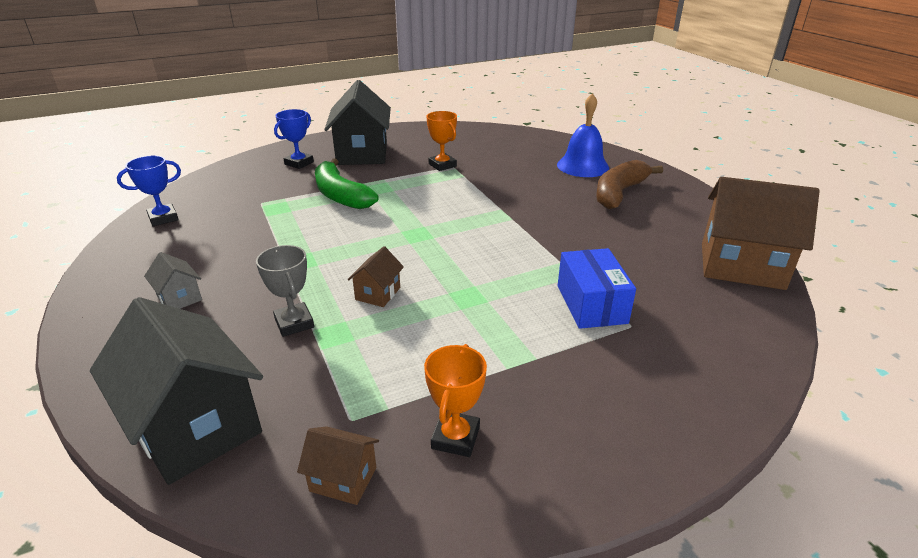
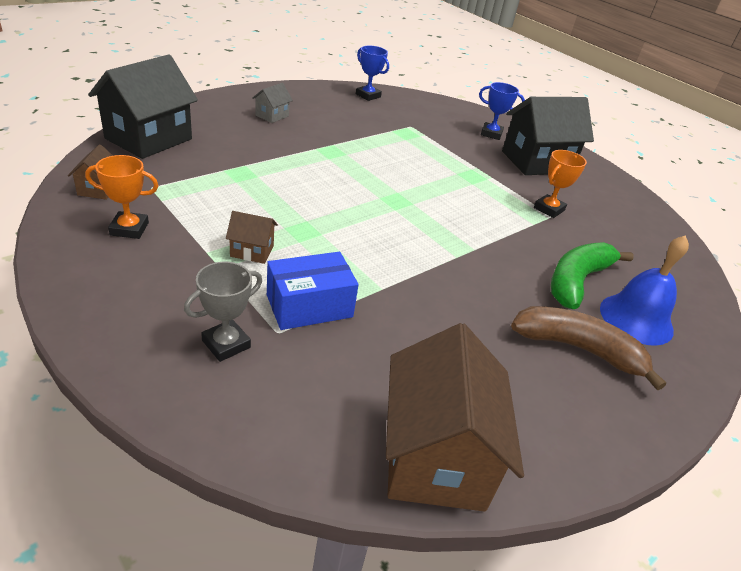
camera: 70 degrees right, 5 degrees up
grey trophy [256,245,314,337] -> grey trophy moved to [184,262,262,362]
green banana [315,159,379,209] -> green banana moved to [551,242,634,309]
brown house [348,246,404,307] -> brown house moved to [226,211,278,264]

